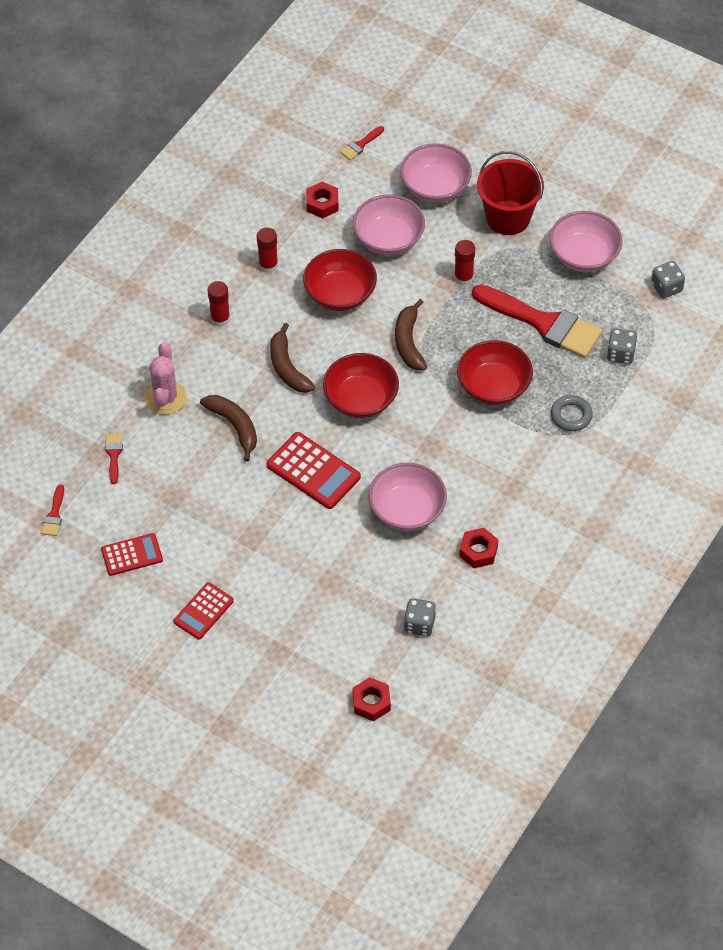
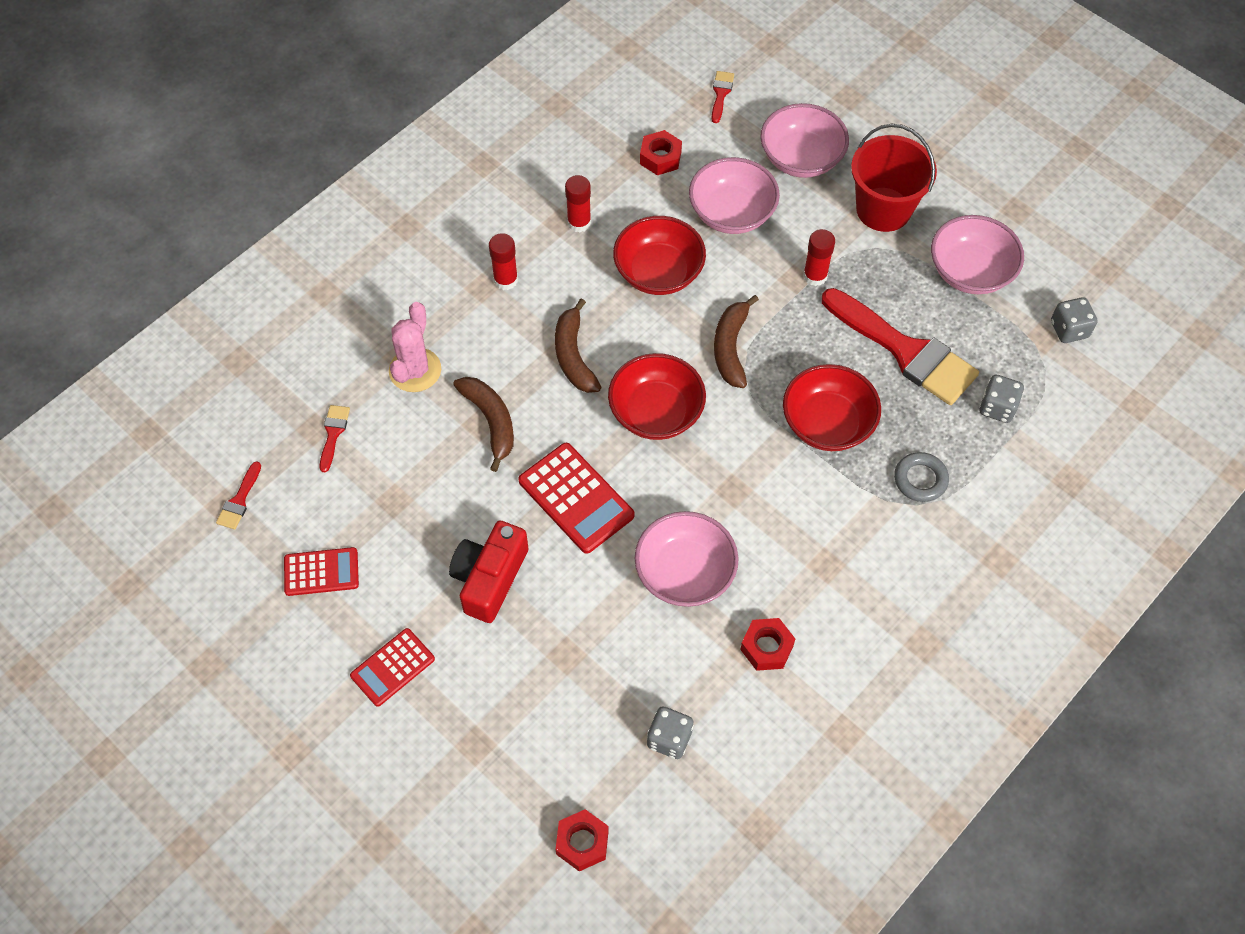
camera: 10 degrees right, 5 degrees up
red brush [340,126,384,160] -> red brush turned 135 degrees clockwise [711,71,734,123]
none -> red camera [449,520,528,623]

